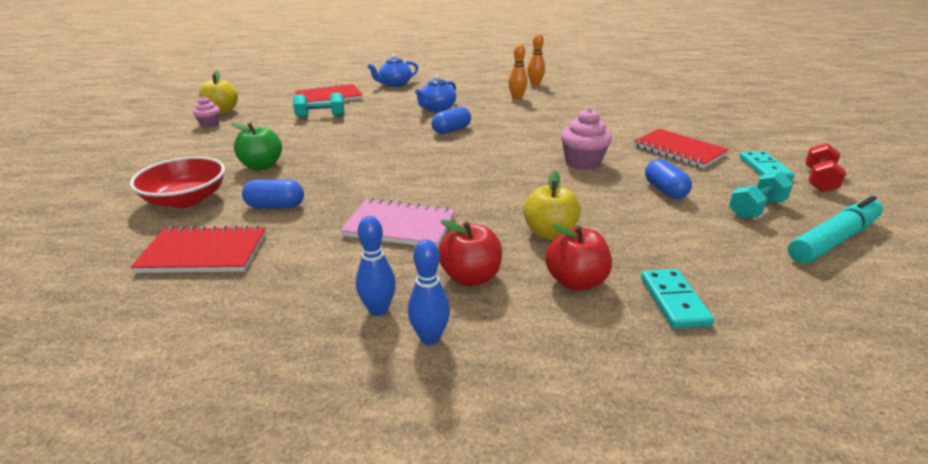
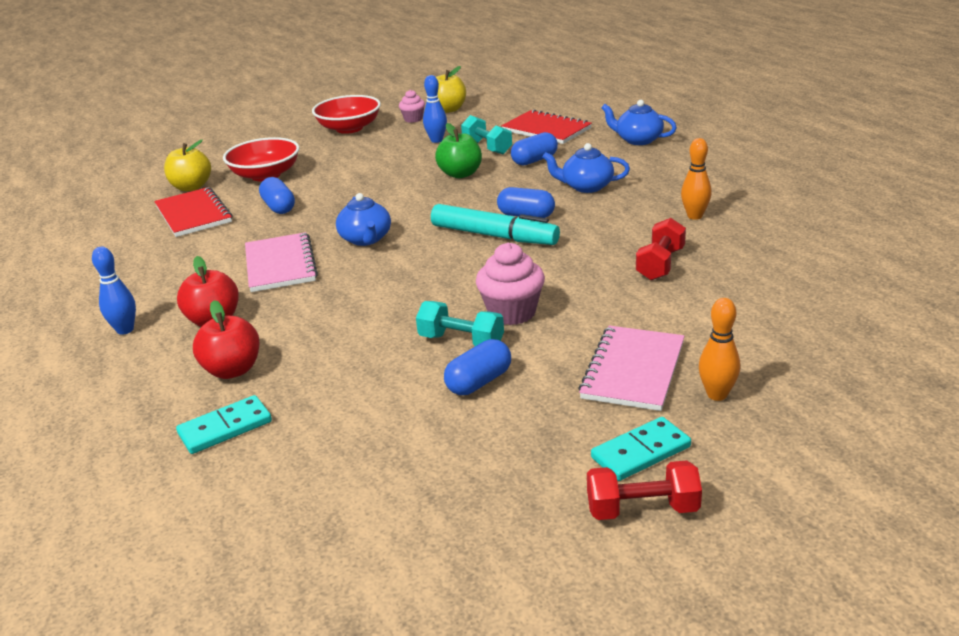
camera: 65 degrees right, 0 degrees up
green apple [231,122,282,171] -> green apple moved to [435,123,482,178]
blue bowling pin [356,216,396,316] -> blue bowling pin moved to [423,75,447,143]
yellow apple [523,170,581,240] -> yellow apple moved to [164,140,211,191]
orange bowling pin [527,34,545,86] -> orange bowling pin moved to [699,298,740,401]
red notebook [634,129,729,168] -> pink notebook [578,326,685,411]
turquoise dumbbell [729,171,793,219] -> turquoise dumbbell moved to [416,301,504,346]
turquoise marker [788,196,883,264] -> turquoise marker moved to [431,204,560,245]
none -> red bowl [312,95,381,134]
none -> blue teapot [336,193,391,246]
none -> blue capsule [511,132,558,165]
none -> red dumbbell [636,218,686,280]

